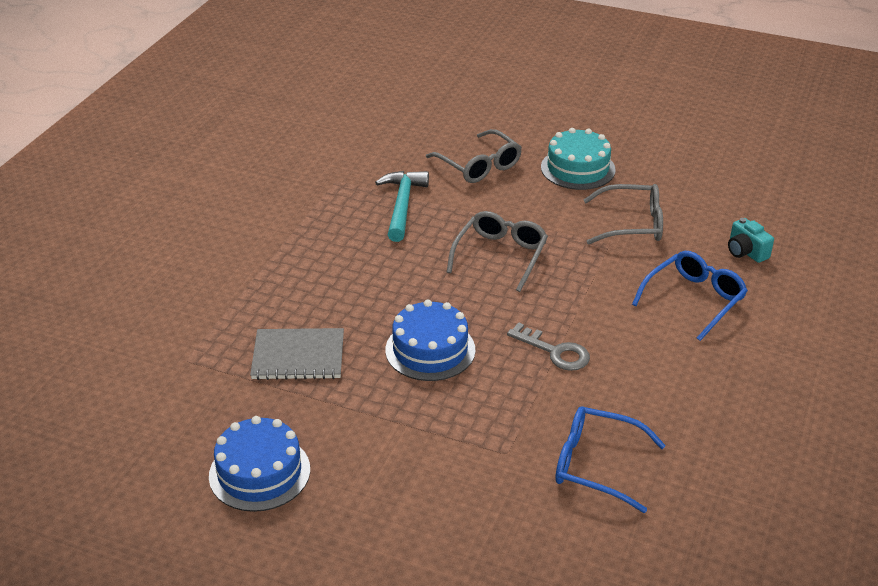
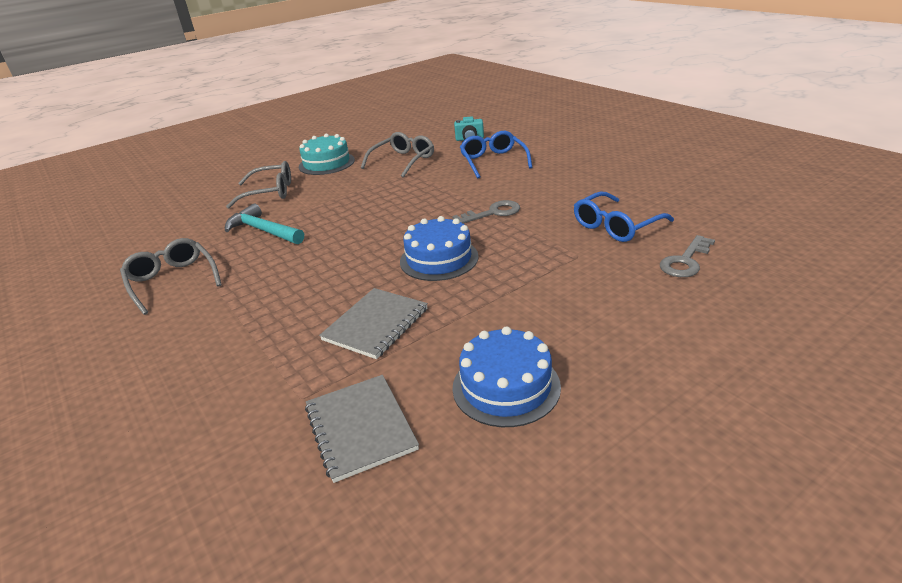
camera: 55 degrees left, 5 degrees down
grey glasses [447,211,548,292] -> grey glasses moved to [120,238,222,315]
none -> grey notebook [305,375,419,483]
none -> grey key [660,235,715,277]

